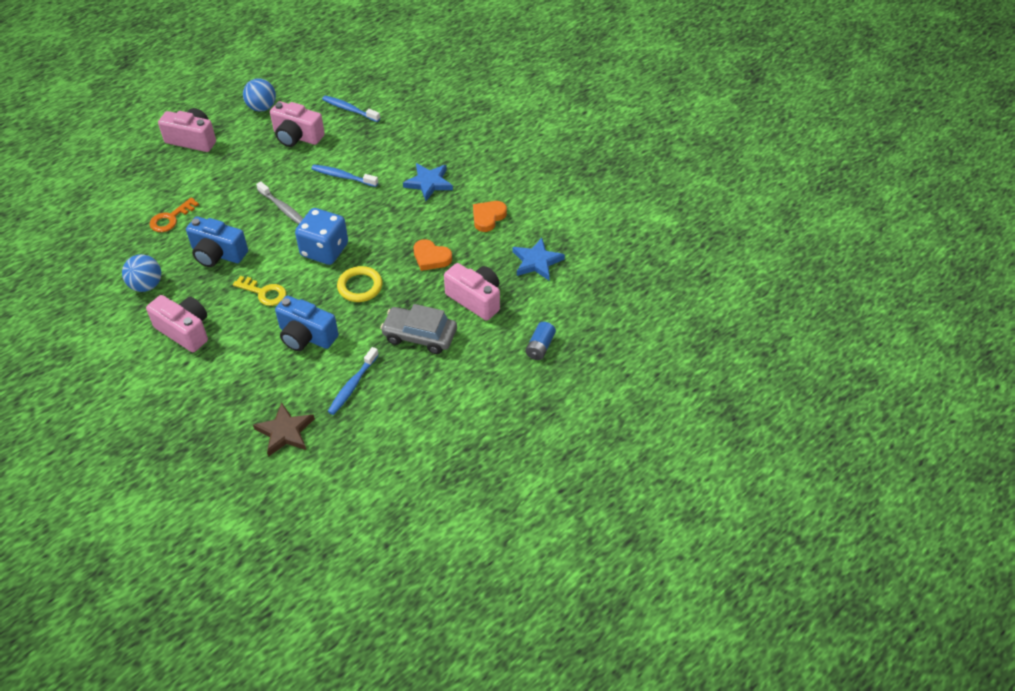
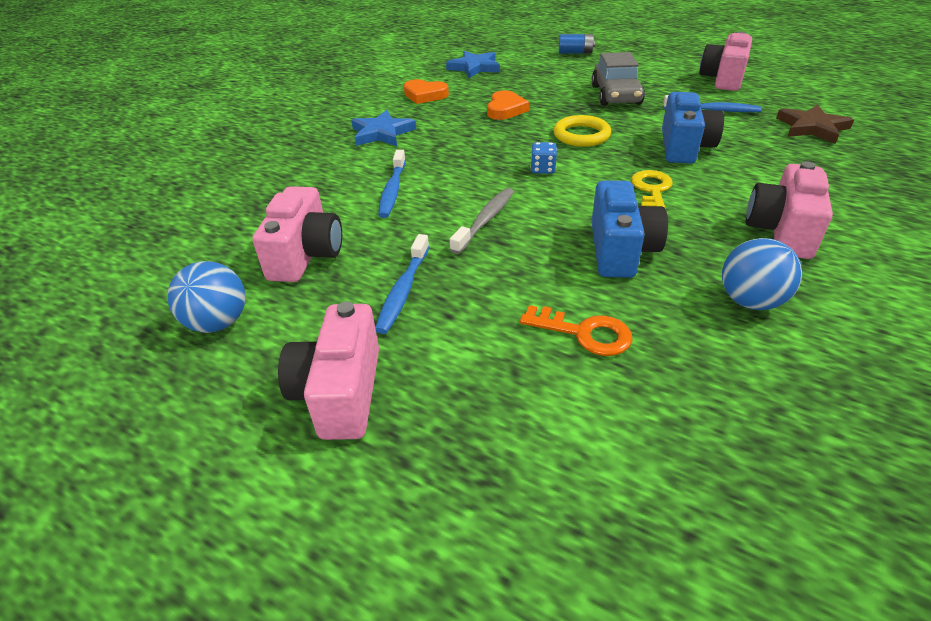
camera: 105 degrees left, 10 degrees down
blue dice [295,208,348,265] -> blue dice [530,142,557,174], size x0.44
blue toothbrush [322,96,380,122] -> blue toothbrush moved to [375,234,429,334]
pink camera [444,263,500,321] -> pink camera moved to [699,31,752,91]

